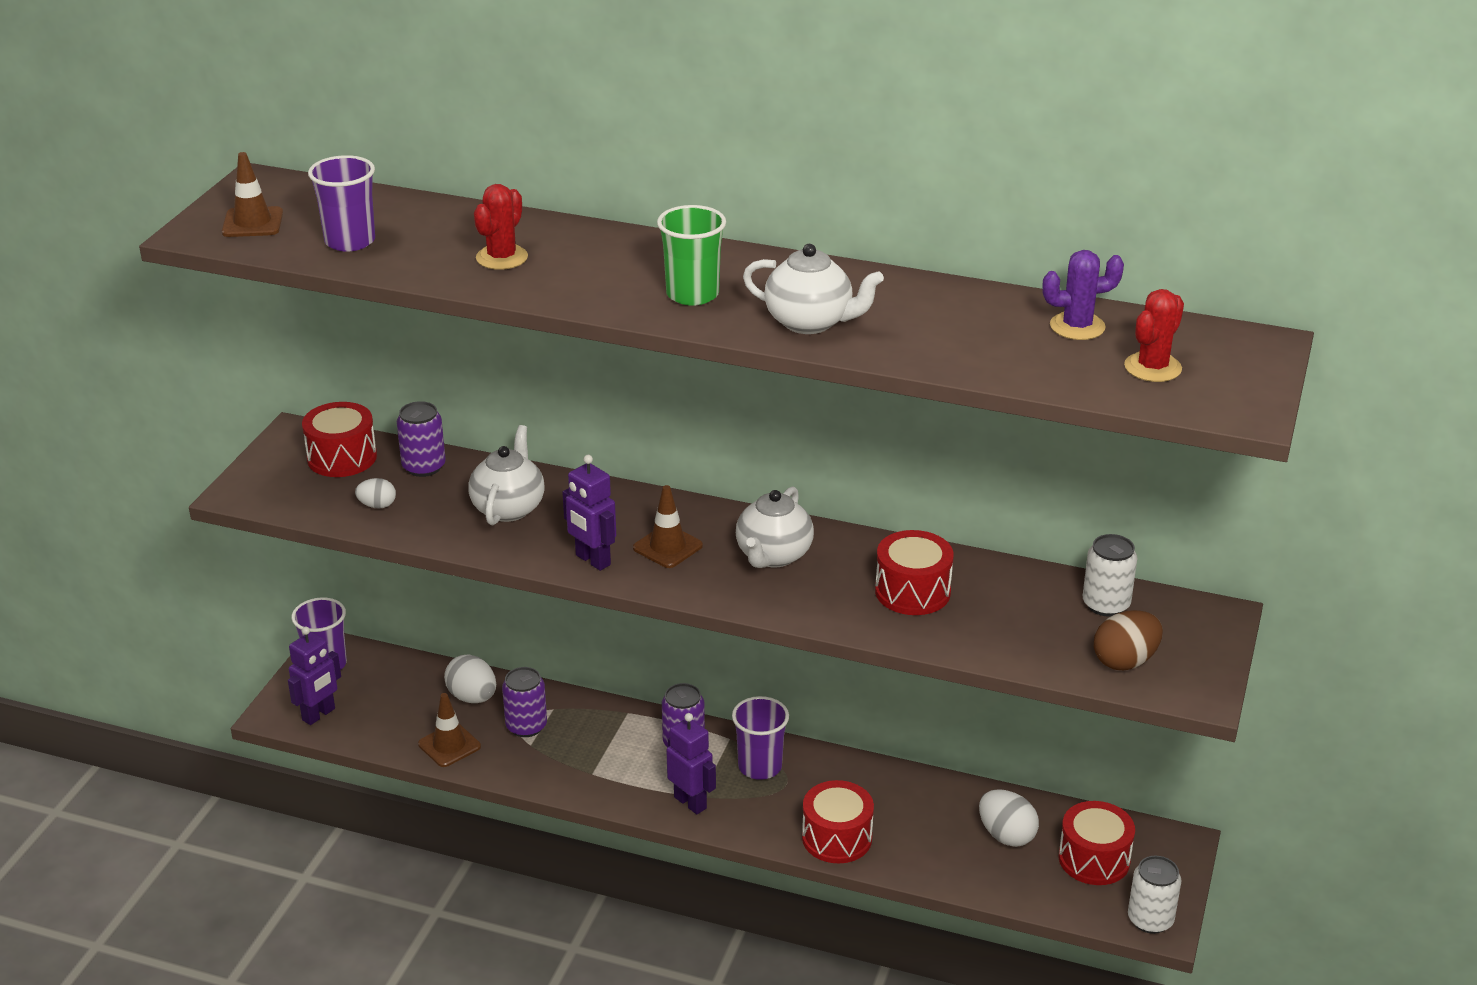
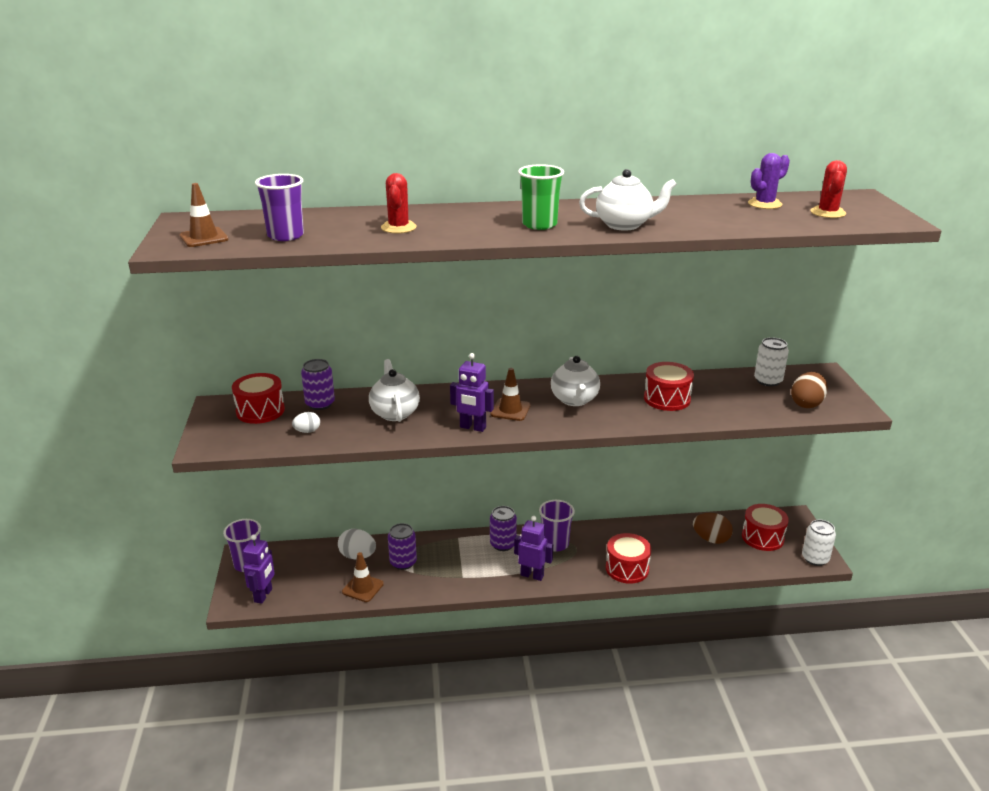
camera: 25 degrees left, 5 degrees down
white egg [979,789,1039,847] -> brown egg [693,513,733,544]

